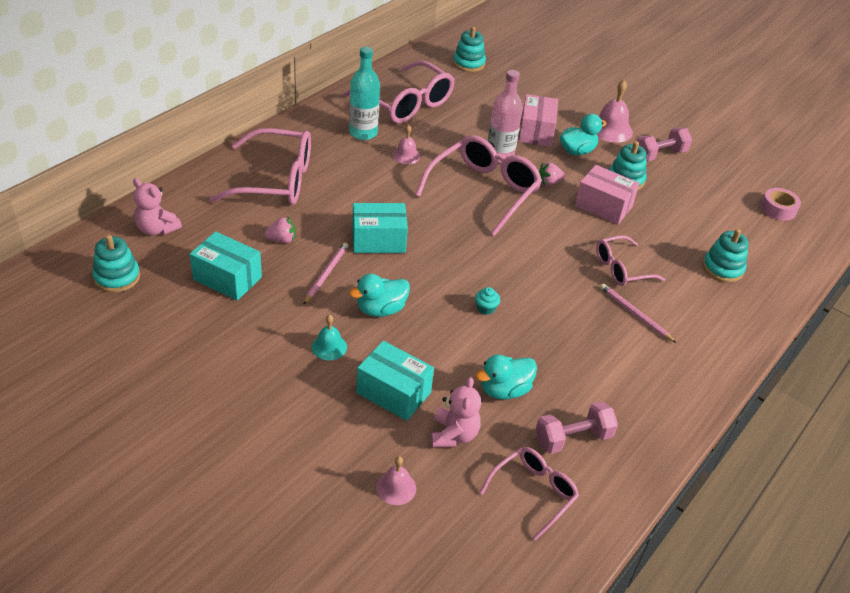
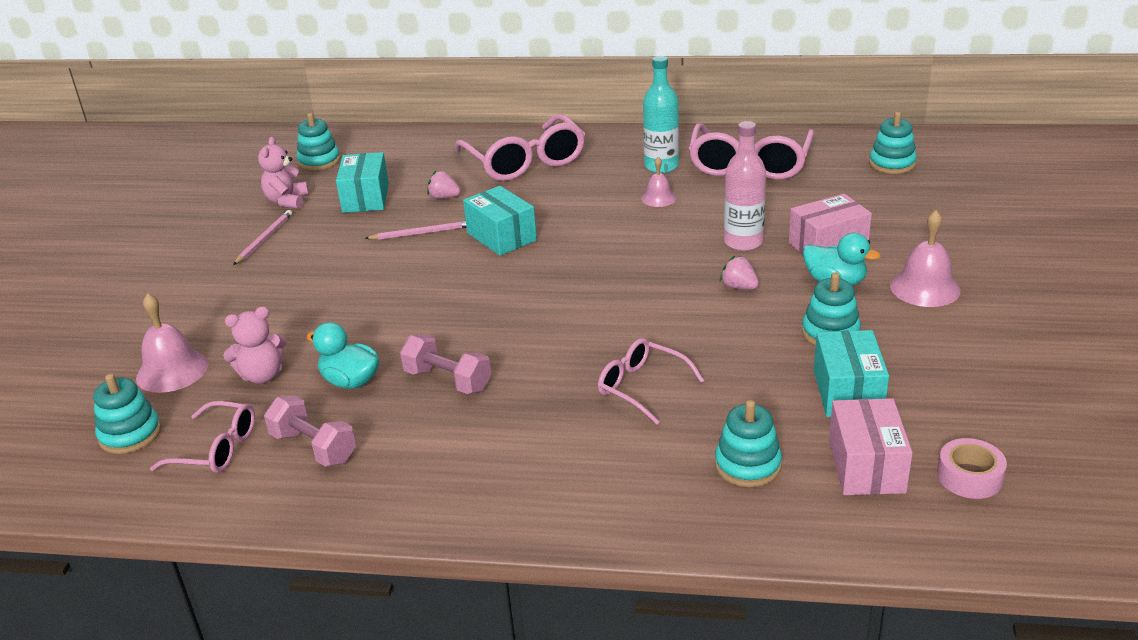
camera: 65 degrees right, 10 degrees down
pink teddy bear [133,178,182,236] -> pink teddy bear moved to [258,137,309,209]
pink strawberry [264,216,295,243] -> pink strawberry turned 150 degrees clockwise [427,171,461,199]
turquoise bell [312,315,347,360] -> none
turquoise duck [349,274,410,317] -> none
turquoise box [356,341,434,421] -> turquoise box moved to [814,330,889,417]
pink bell [376,456,416,505] -> pink bell [136,293,208,393], size x1.66
pink glasses [415,135,542,236] -> none
turquoise cupcake [475,287,500,315] -> none
pink box [575,165,639,225] -> pink box moved to [829,398,913,495]
pink pencil [600,284,676,343] -> pink pencil moved to [233,210,292,265]
pink dumbbell [637,127,692,161] -> pink dumbbell moved to [400,334,491,394]
none -> turquoise stacking toy [93,374,161,454]

